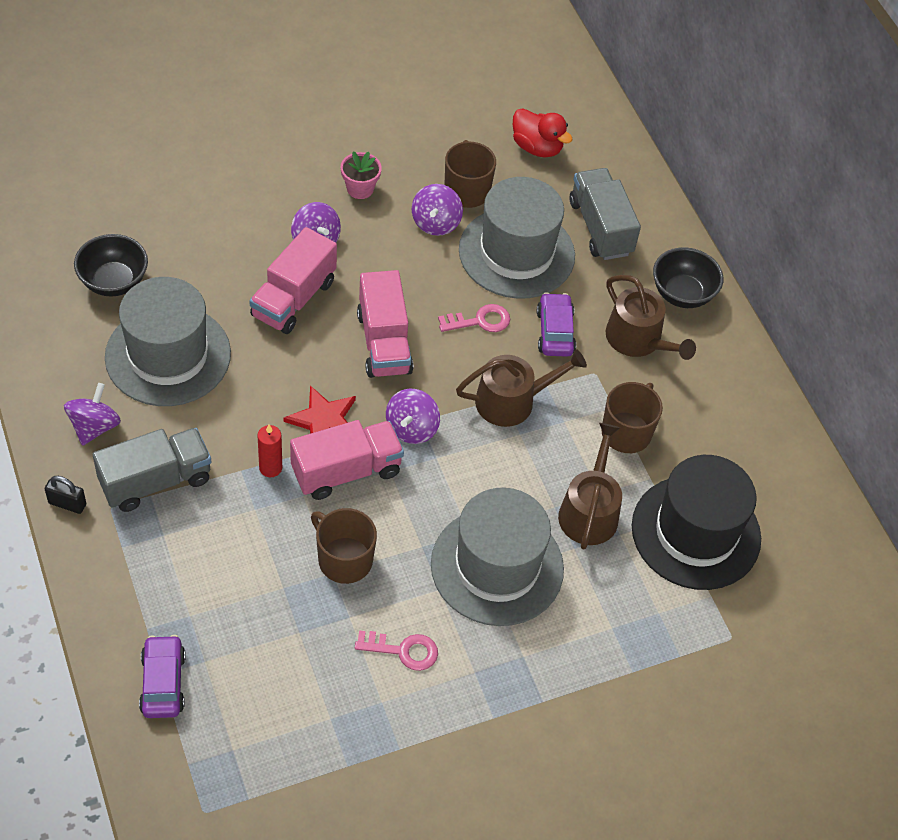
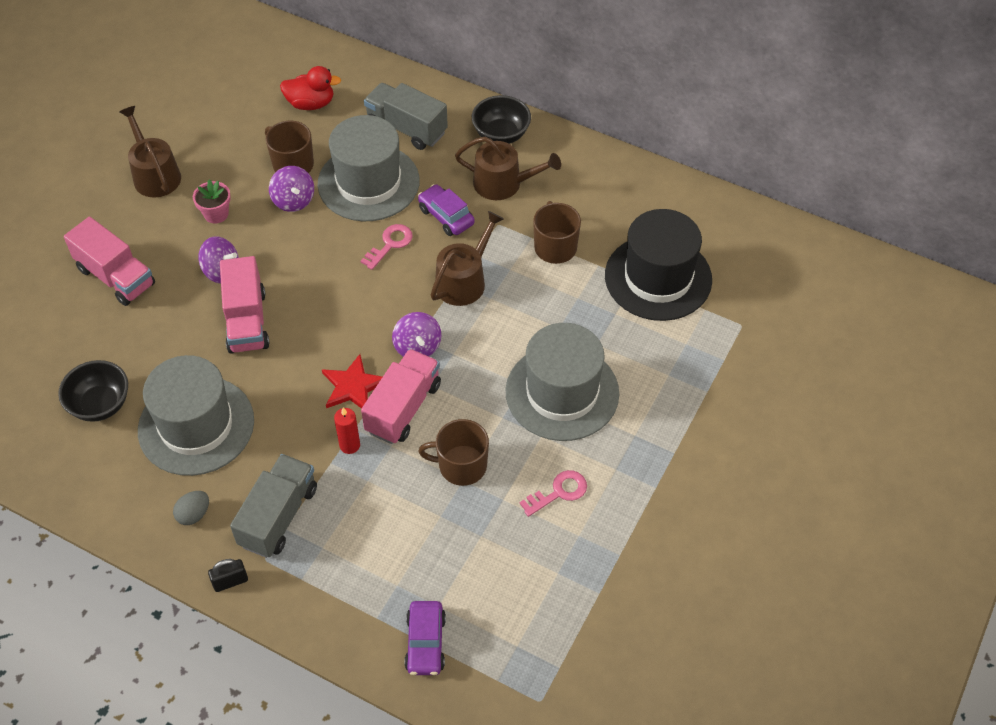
camera: 35 degrees left, 0 degrees up
purple spinning top [64,383,121,446] -> grey egg [173,491,209,525]
purple car [139,635,186,718] -> purple car turned 135 degrees counterclockwise [404,601,446,675]
pink truck [357,270,413,378] -> pink truck moved to [64,217,155,306]
brown watering can [558,423,622,549] -> brown watering can moved to [119,106,181,197]

